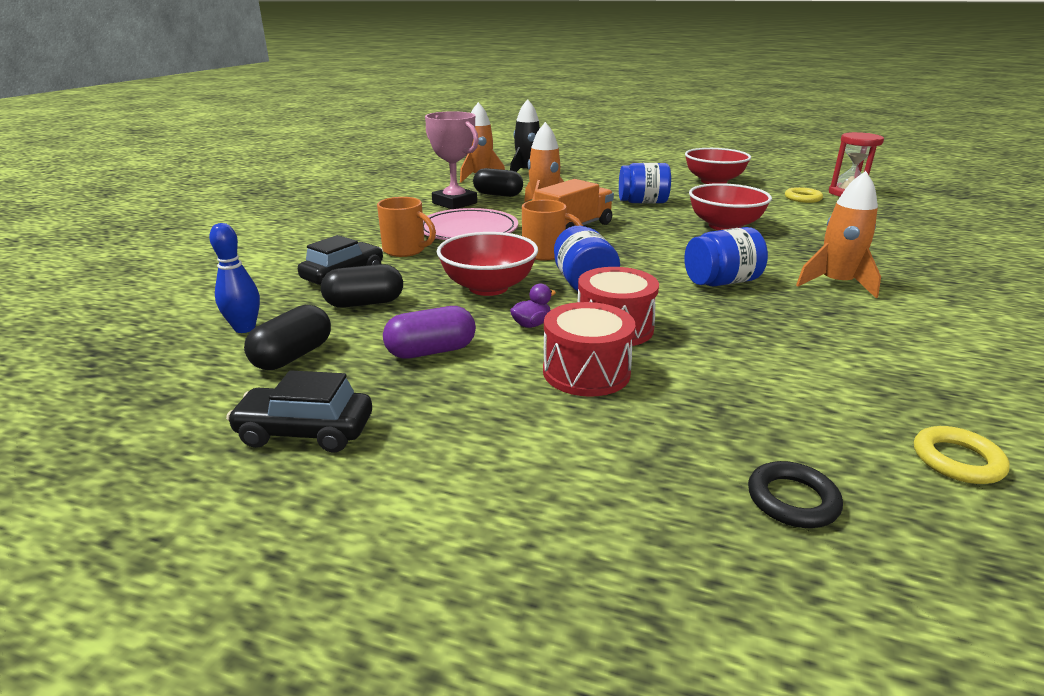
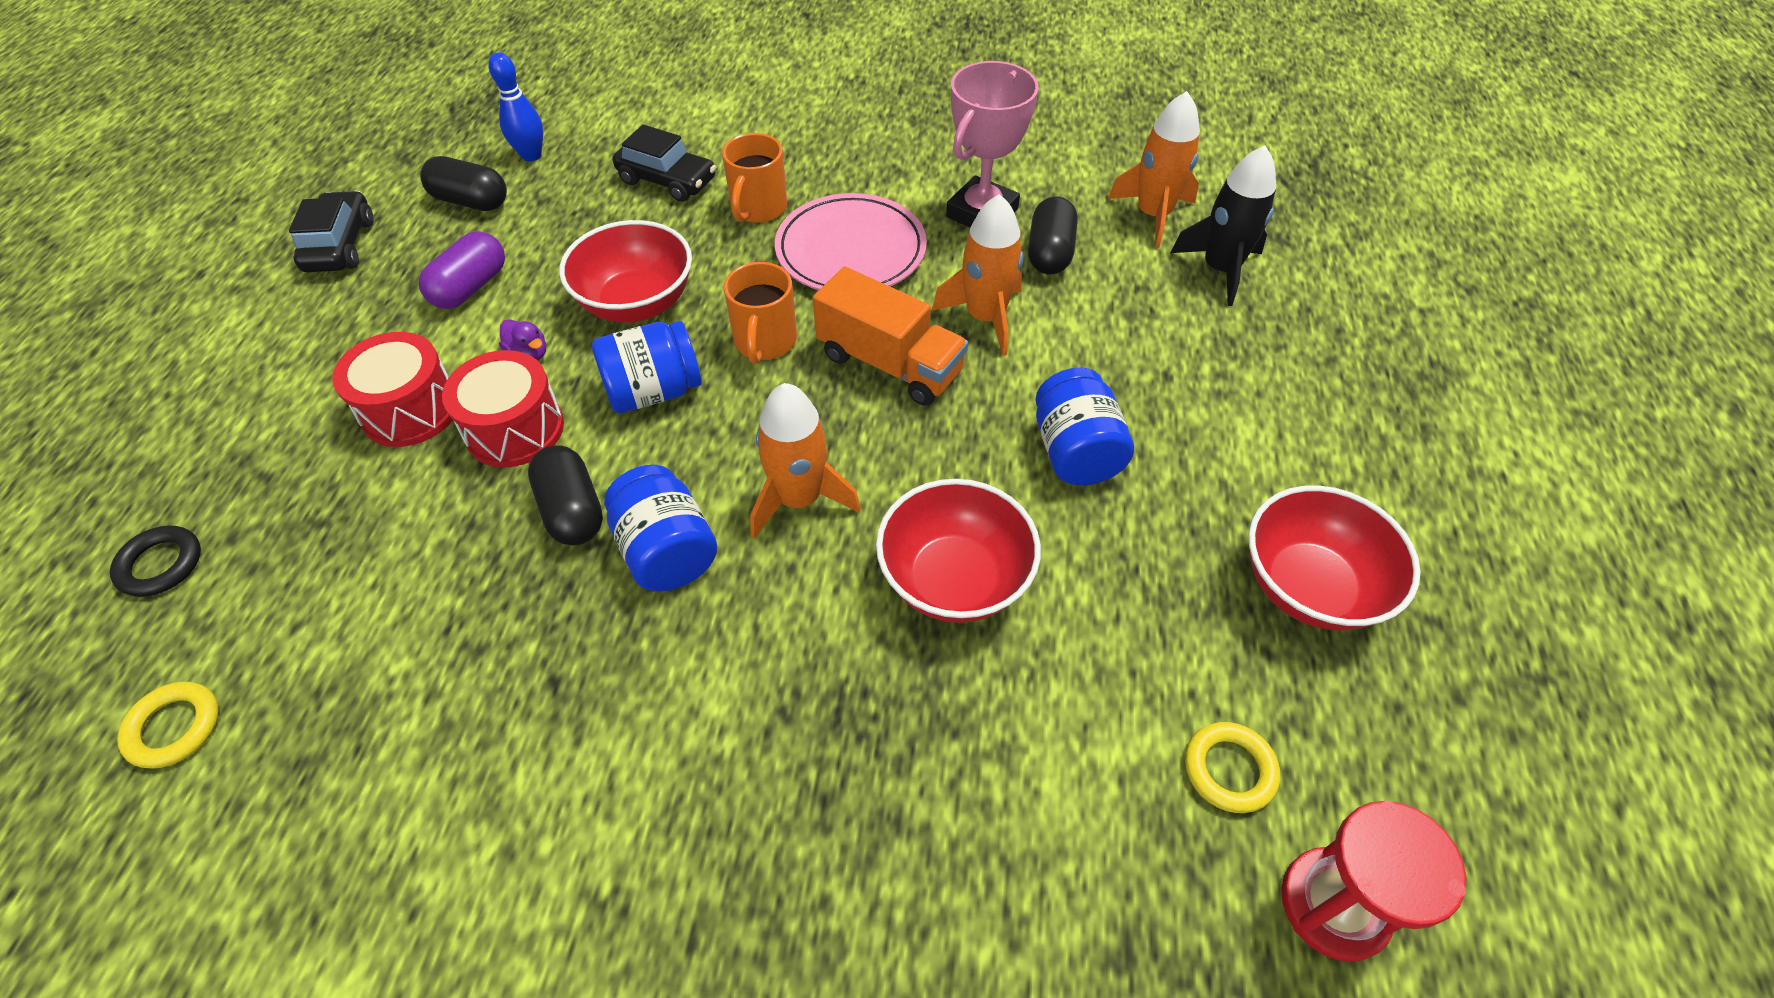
camera: 80 degrees right, 25 degrees up
black capsule [321,264,403,308] -> black capsule moved to [528,446,603,545]
purple capsule [383,306,476,359] -> purple capsule turned 60 degrees clockwise [419,231,505,309]
orange rocket [796,171,881,298] -> orange rocket moved to [750,383,861,539]

